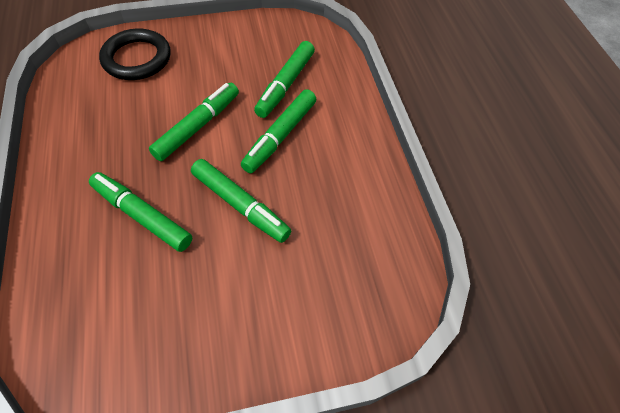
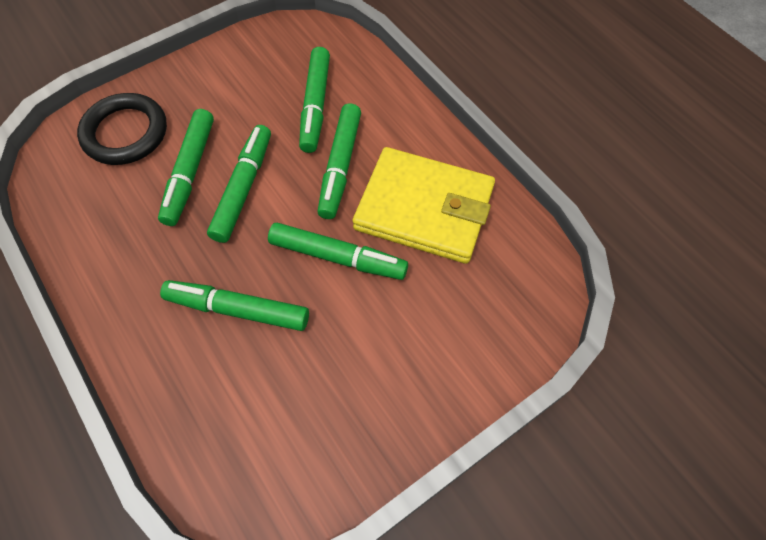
camera: 20 degrees left, 5 degrees up
none -> green marker [158,109,214,226]
none -> yellow wallet [353,147,495,264]

